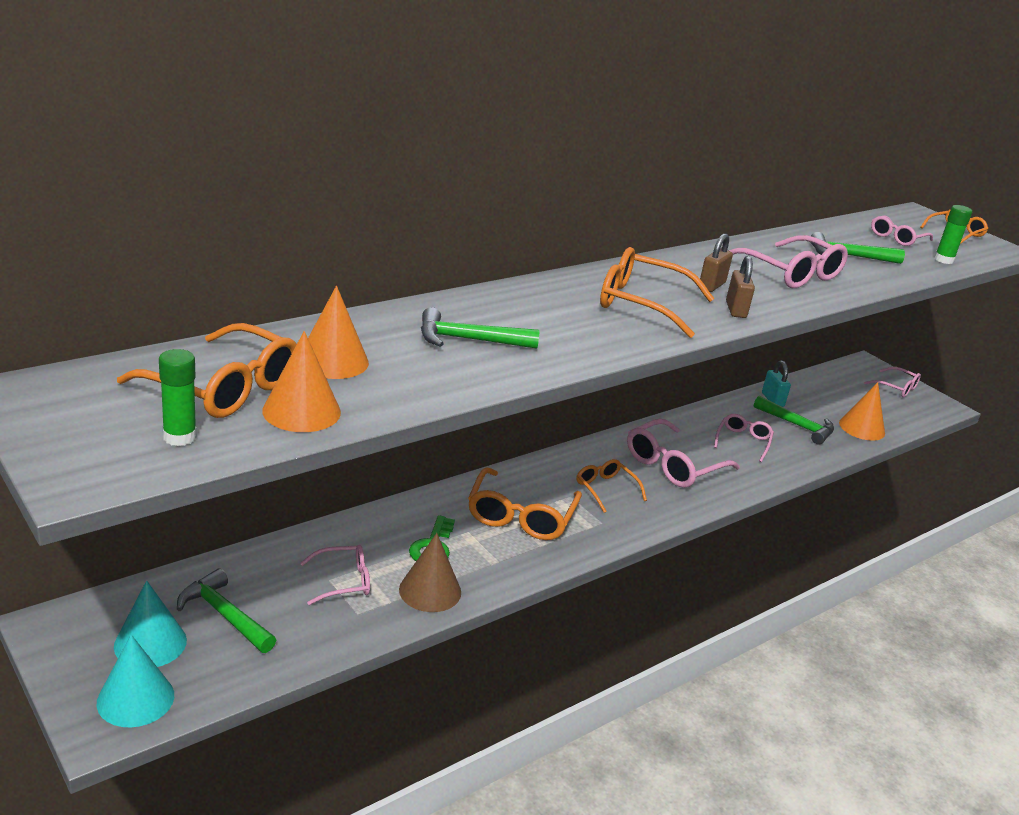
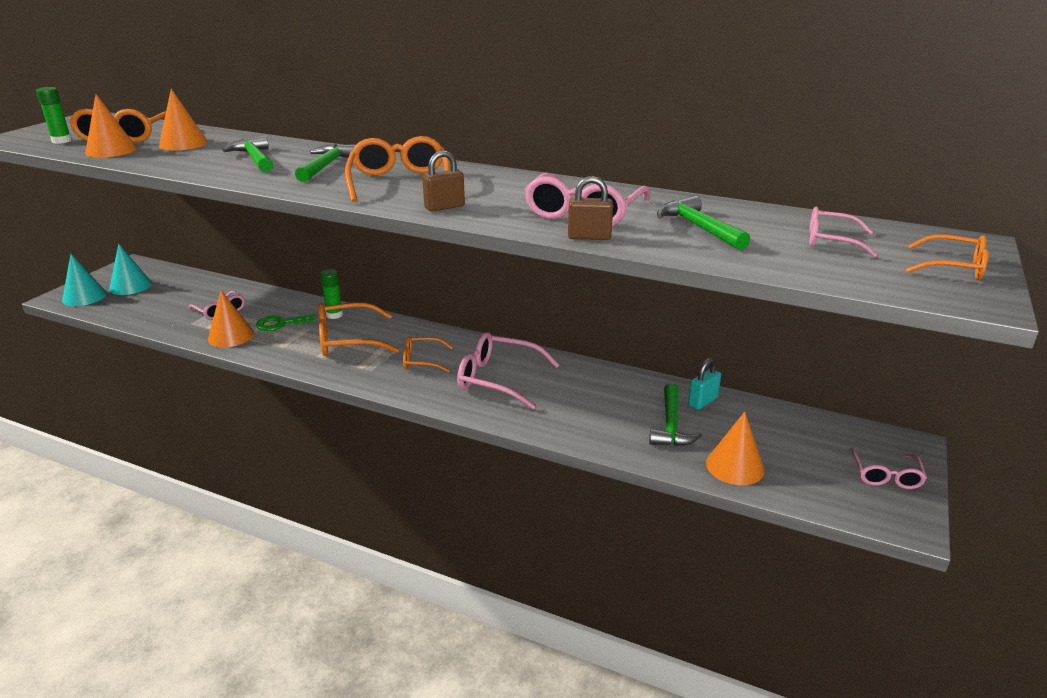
camera: 65 degrees right, 0 degrees up
green hammer [177,568,276,653] -> green hammer moved to [295,144,356,182]
brown cone [399,533,461,612] -> orange cone [208,290,254,347]
orange glasses [576,459,647,513] -> orange glasses turned 120 degrees counterclockwise [403,336,453,373]
brown padlock [700,234,733,292] -> brown padlock moved to [568,176,613,240]
pink glasses [714,414,774,462] -> none
green glue stick [934,205,972,264] -> green glue stick moved to [320,269,343,319]

